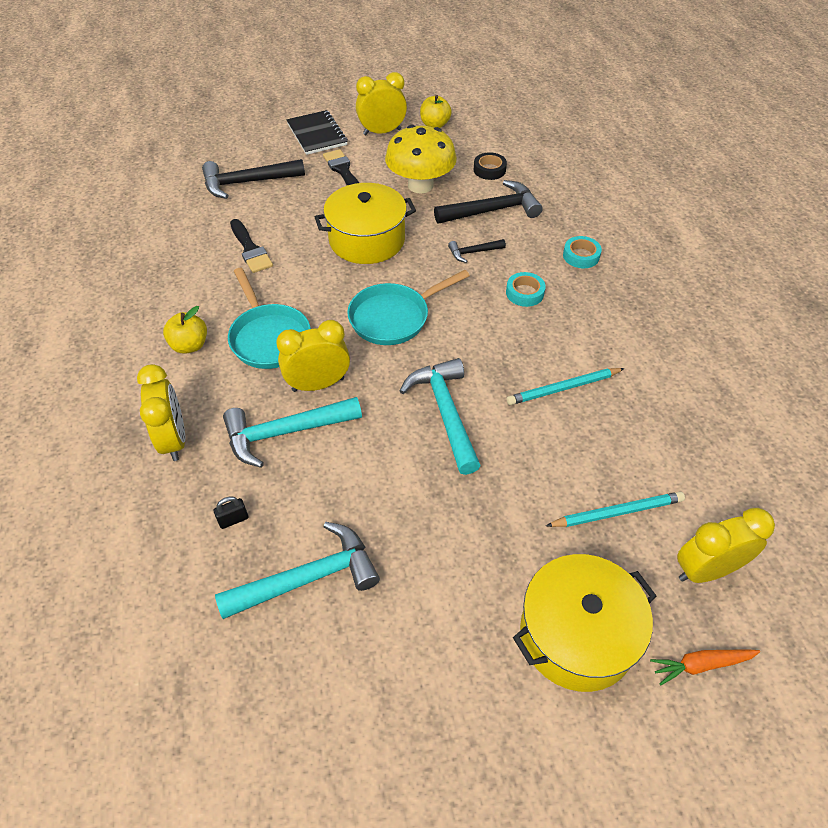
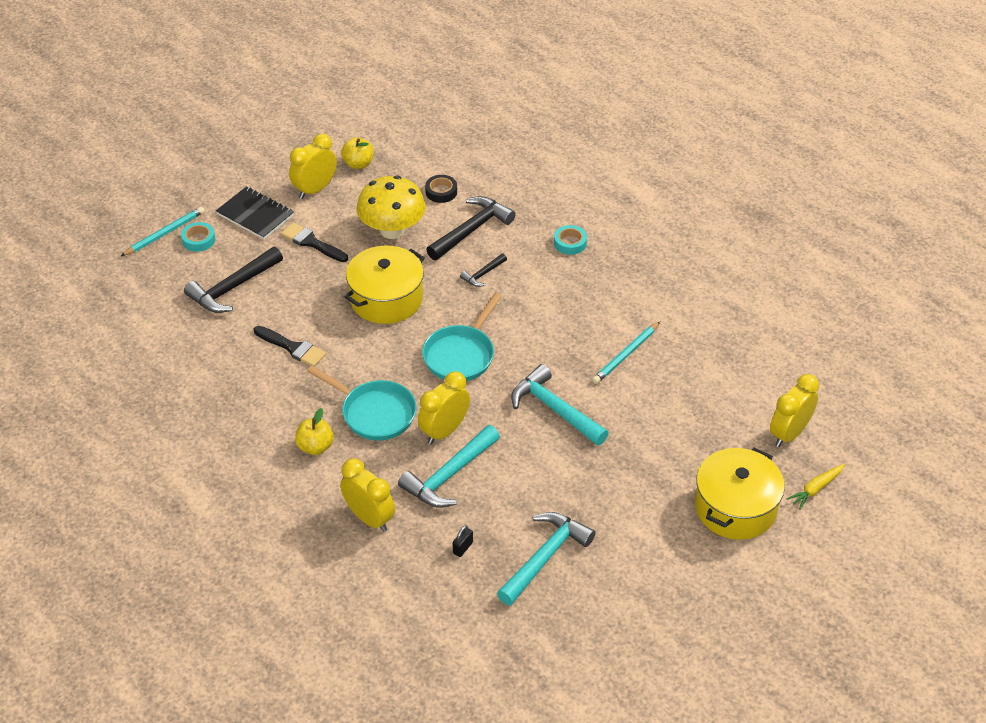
camera: 30 degrees left, 5 degrees down
turquoise tape [506,272,546,307] -> turquoise tape moved to [181,222,215,252]
turquoise pencil [546,491,685,527] -> turquoise pencil moved to [121,207,205,256]
orange carrot [650,649,760,685] -> yellow carrot [787,464,845,510]

